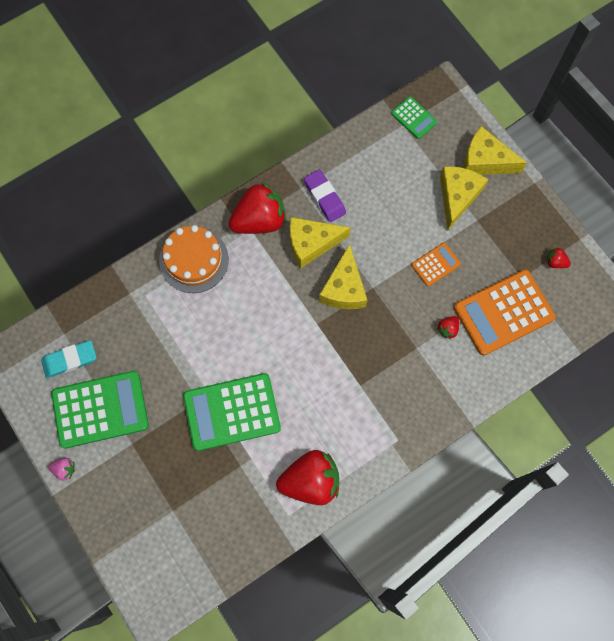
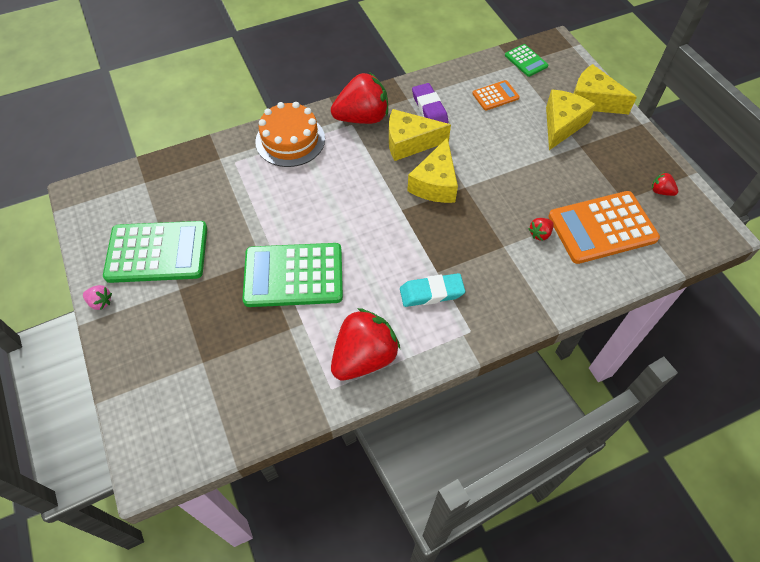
camera: 10 degrees right, 15 degrees down
turquoise eraser [41,340,97,378] -> turquoise eraser moved to [400,273,465,307]
red strawberry [276,450,339,505] -> red strawberry turned 45 degrees counterclockwise [331,308,401,380]
orange calculator [412,243,461,287] -> orange calculator moved to [472,80,520,110]

